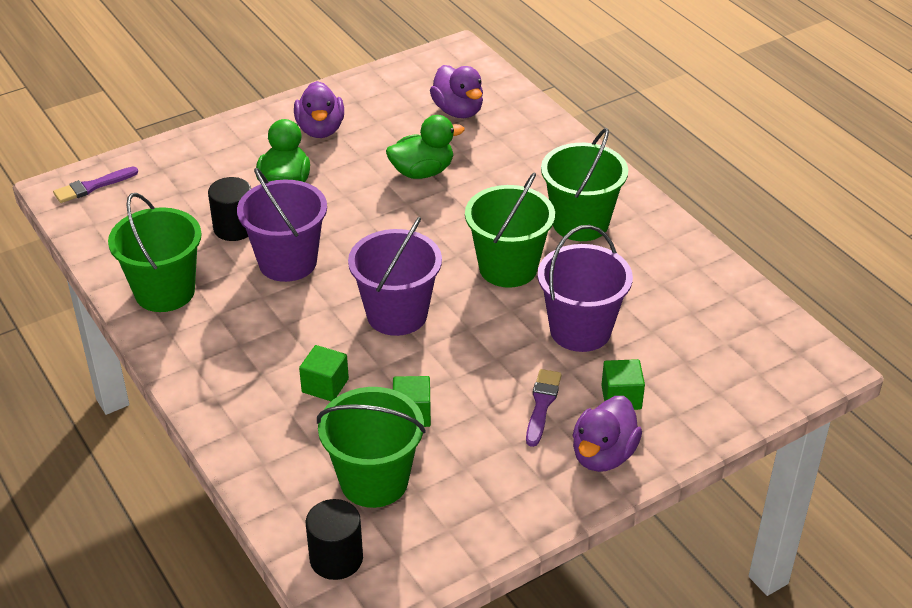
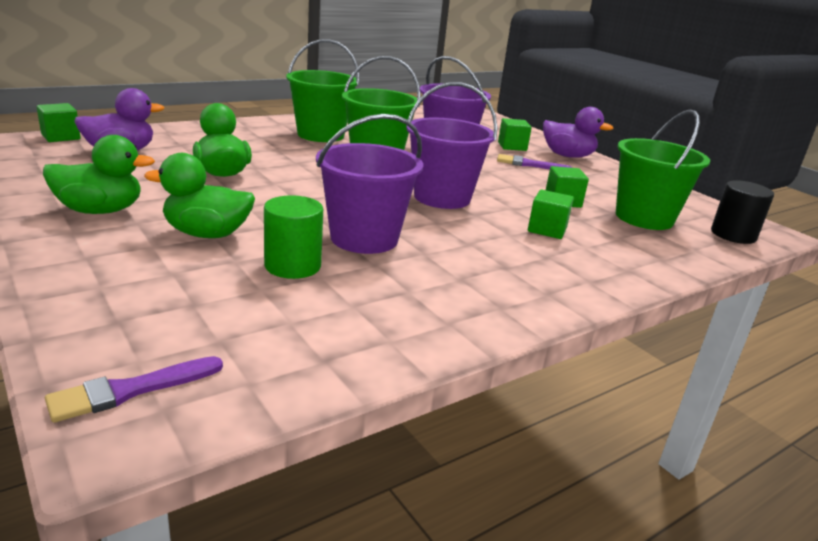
camera: 95 degrees left, 15 degrees down
purple brush [53,167,138,203] -> purple brush turned 90 degrees clockwise [45,356,223,423]
green bucket [108,193,202,312] -> none
black cylinder [208,177,251,241] -> green cylinder [264,195,323,279]
purple duck [294,81,344,138] -> green duck [43,135,155,214]
none -> green cube [37,103,81,142]

